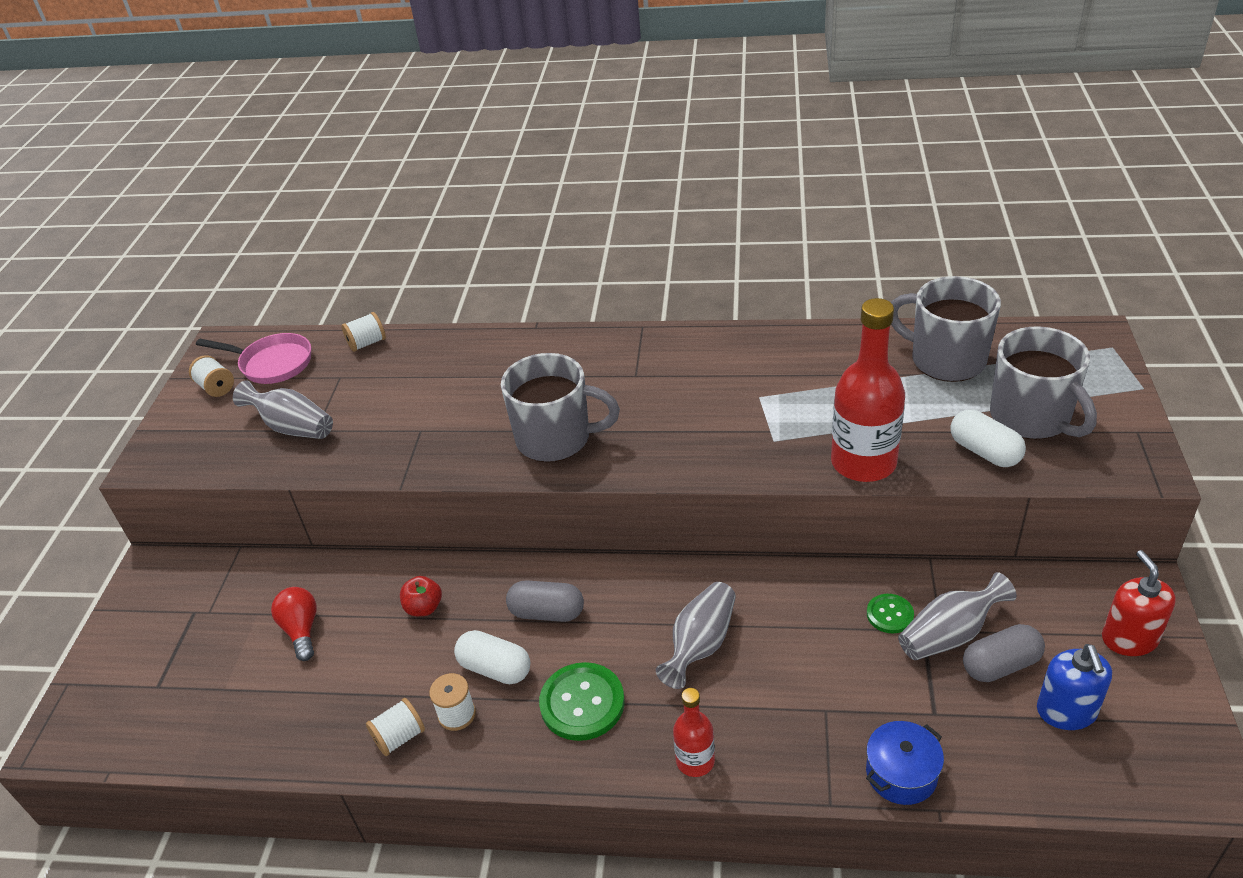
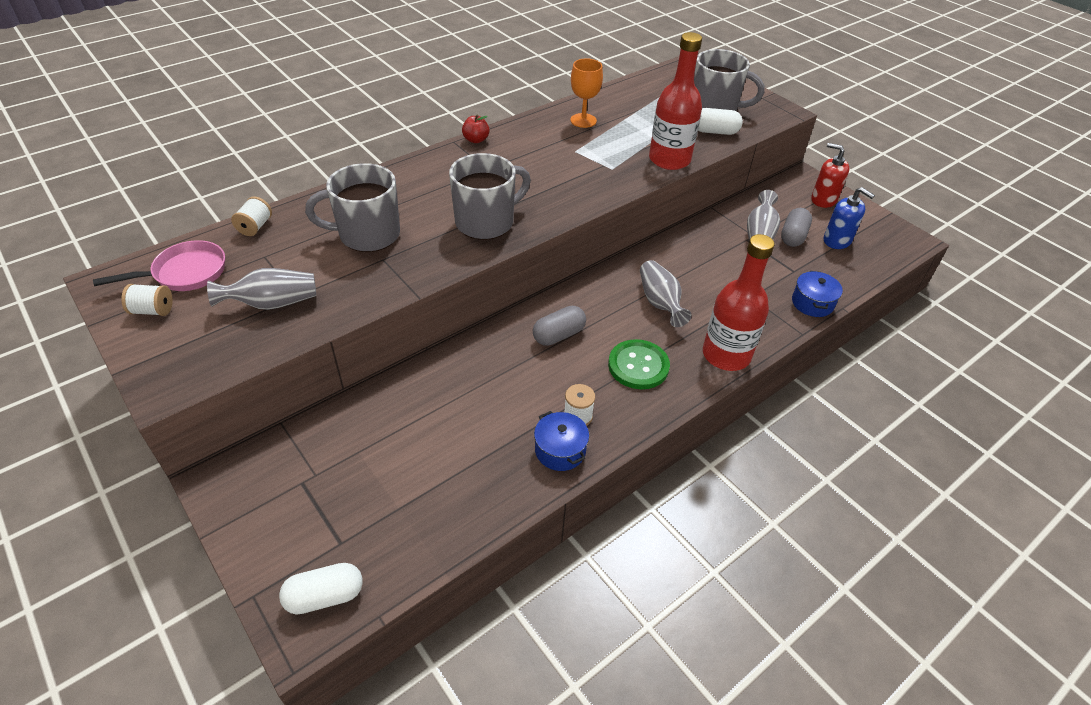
camera: 50 degrees left, 5 degrees up
red light bulb [271,587,317,661] -> none
white spool [366,698,425,756] -> blue pot [534,411,589,471]
red apple [400,576,442,616] -> red apple moved to [462,115,489,143]
white capsule [454,630,530,684] -> white capsule moved to [279,563,363,615]
red bottle [673,688,715,777] -> red bottle [703,234,775,371], size x1.89
green button [867,594,914,633] -> none
grey mug [891,276,1001,382] -> grey mug moved to [305,163,400,252]
none -> orange goblet [570,58,603,128]

